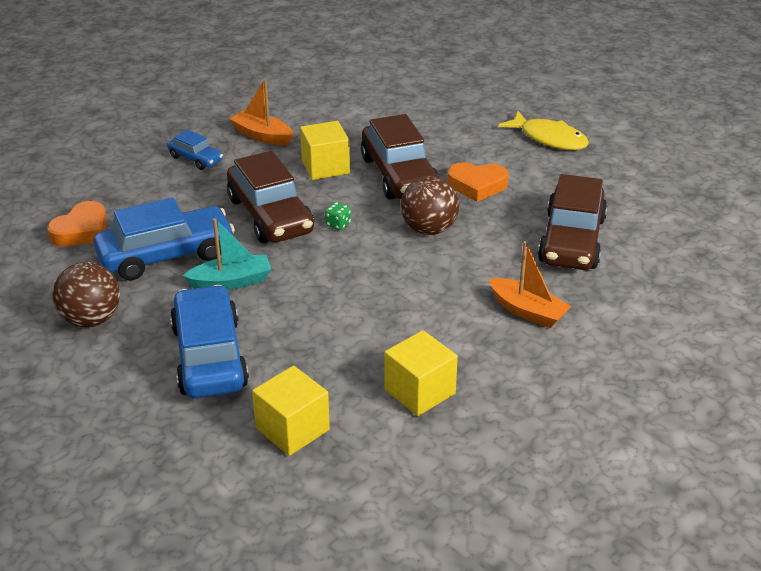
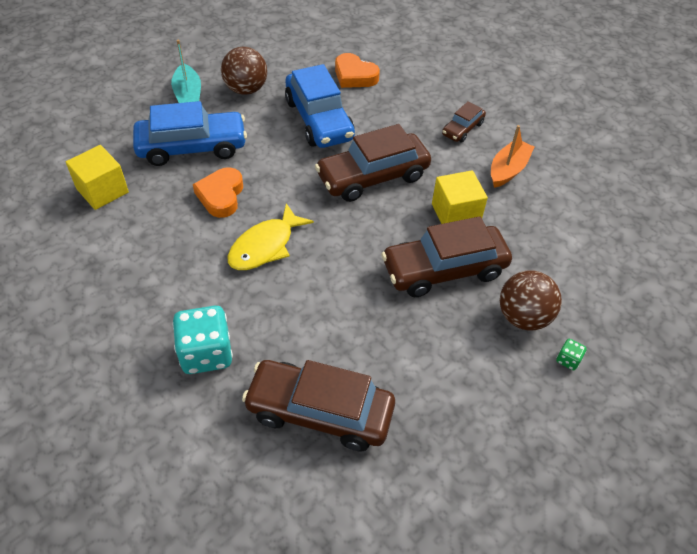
camera: 90 degrees right, 15 degrees up
blue car [167,129,223,170] -> brown car [442,101,486,143]
turquoise boat [183,218,271,290] -> turquoise boat moved to [171,40,201,103]
green dice [325,202,351,230] -> green dice moved to [556,339,587,370]
yellow cube [384,330,458,416] -> none
brown ball [401,176,459,235] -> brown ball moved to [500,270,562,331]
orange heart [447,162,509,202] -> orange heart moved to [193,167,243,218]
orange boat [489,241,571,328] -> turquoise dice [172,306,233,374]
yellow fish [498,111,589,150] -> yellow fish moved to [228,203,314,270]

